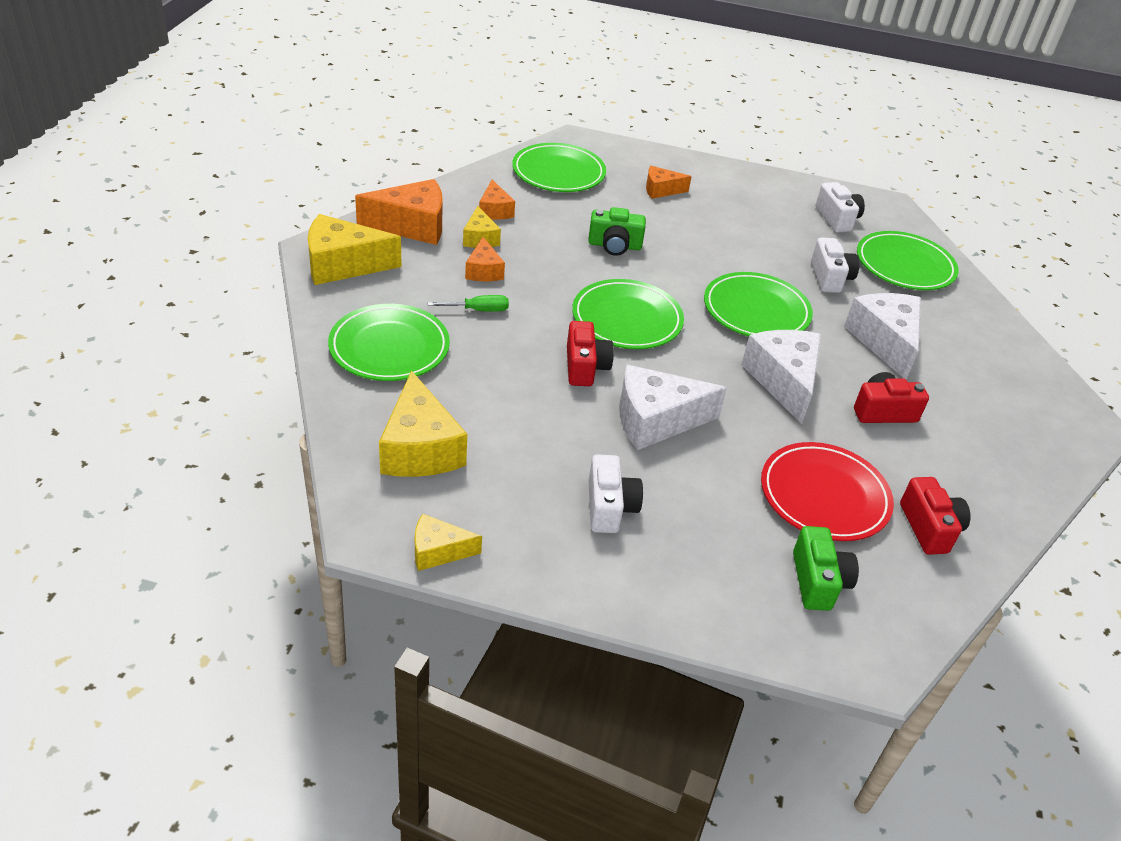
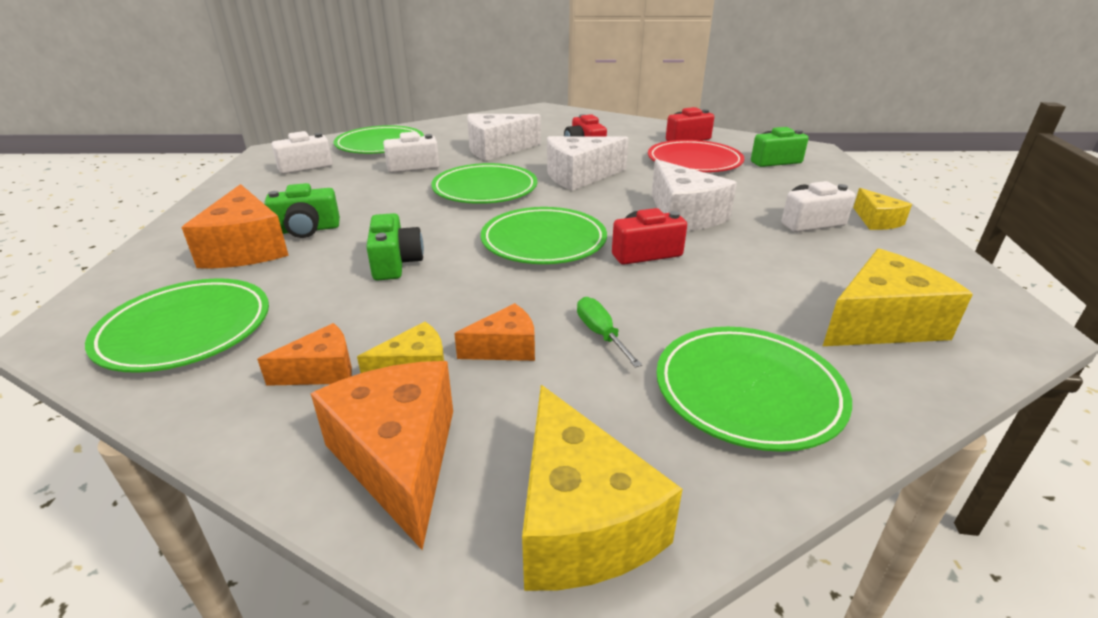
camera: 100 degrees left, 10 degrees down
yellow cheese [415,513,482,571] -> yellow cheese moved to [853,188,912,230]
orange cheese [646,166,692,199] -> orange cheese [181,184,289,268], size x1.79
none -> green camera [264,183,340,238]

